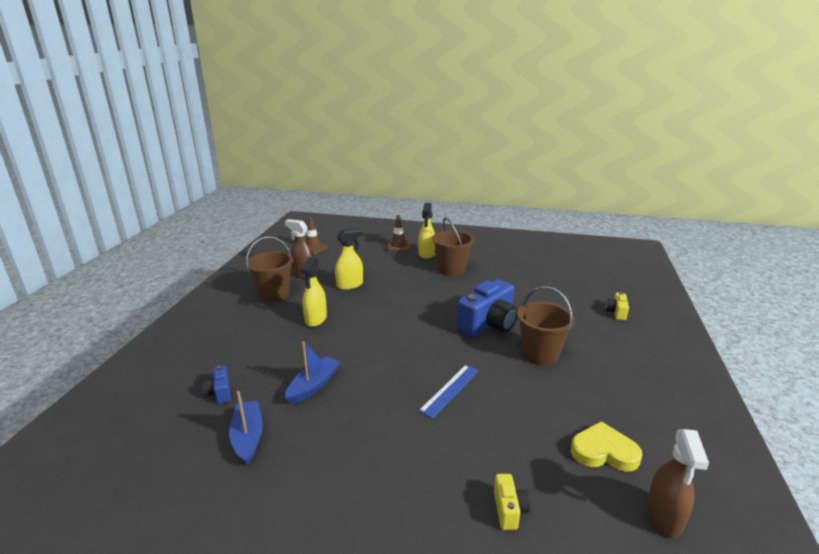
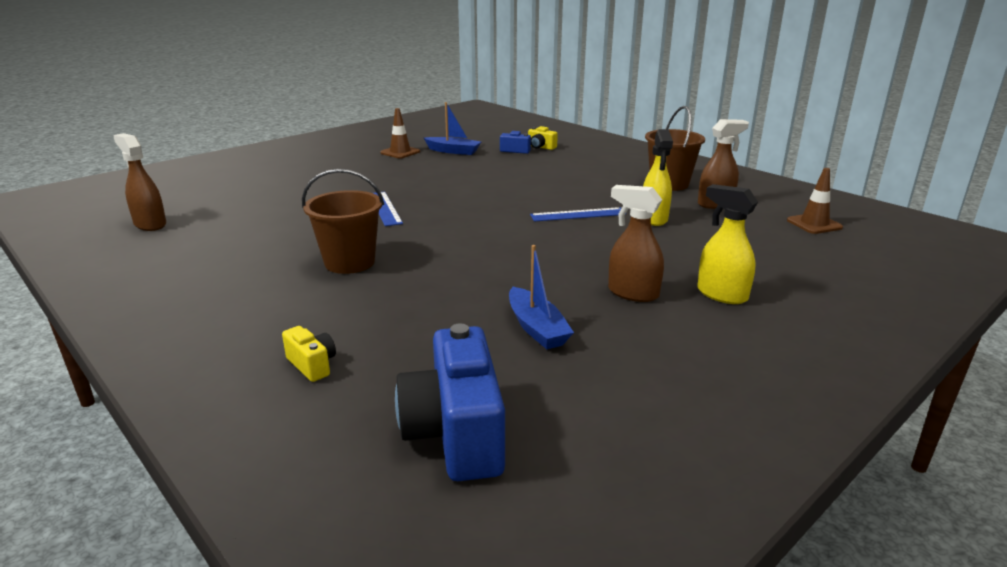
camera: 125 degrees right, 0 degrees up
blue boat [285,342,340,404] -> blue boat moved to [509,245,574,349]
yellow spray bottle [300,257,327,327] -> none
brown traffic cone [387,215,410,251] -> brown traffic cone moved to [380,108,420,159]
brown bucket [432,217,474,276] -> brown spray bottle [608,185,664,302]
blue camera [457,279,518,338] -> blue camera moved to [395,324,505,481]
yellow camera [494,474,530,530] -> yellow camera moved to [528,126,558,150]
yellow heart [571,421,642,472] -> none
none -> blue ruler [530,207,626,221]

